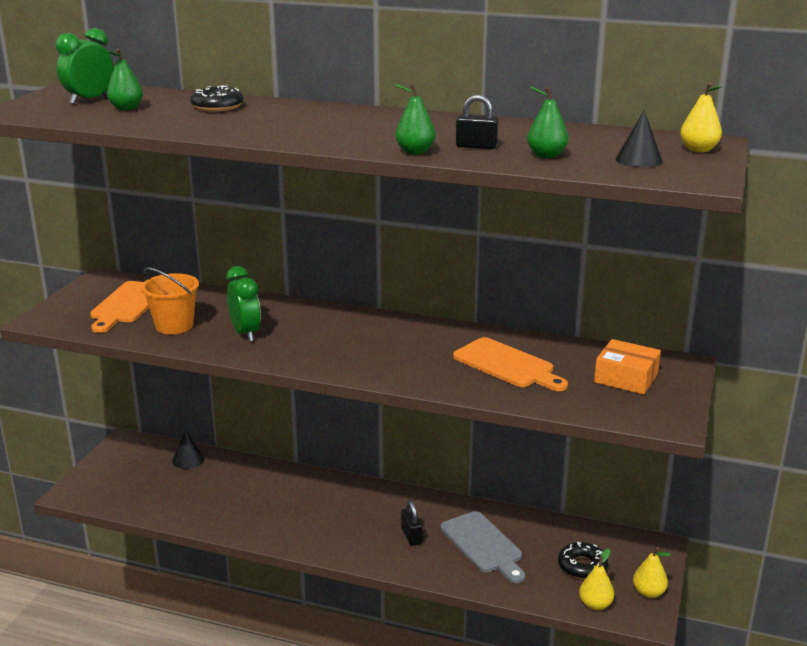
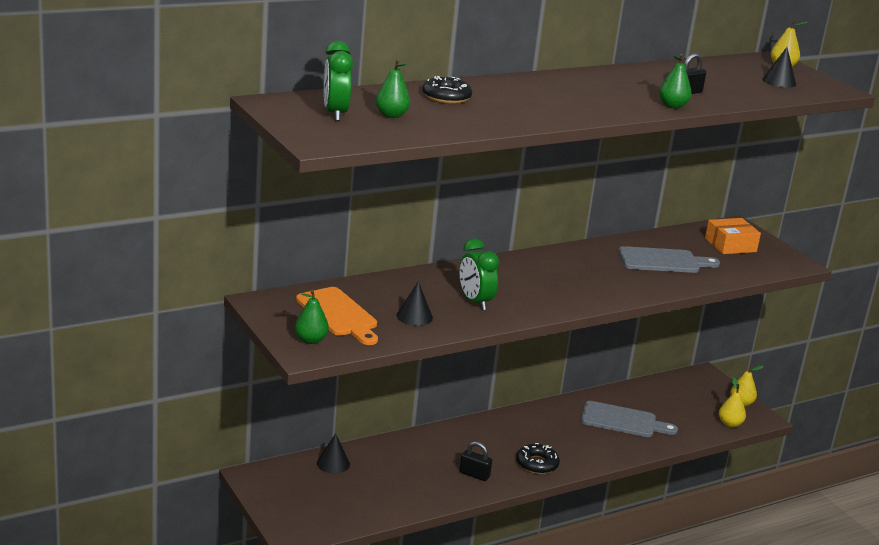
camera: 50 degrees left, 0 degrees up
orange bucket [141,267,199,334] -> black cone [397,281,433,326]
green clock [226,266,261,342] -> green clock turned 135 degrees counterclockwise [459,238,499,311]
black padlock [401,500,423,546] -> black padlock moved to [459,441,492,481]
orange cutting board [453,337,568,391] -> grey cutting board [618,246,720,273]
green pear [527,87,568,158] -> green pear moved to [295,290,329,344]
black donut [558,542,608,579] -> black donut moved to [516,443,560,474]

